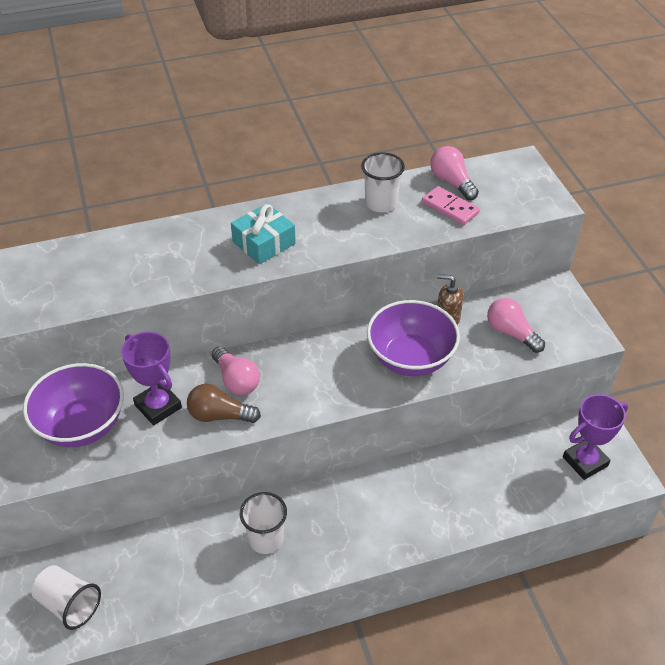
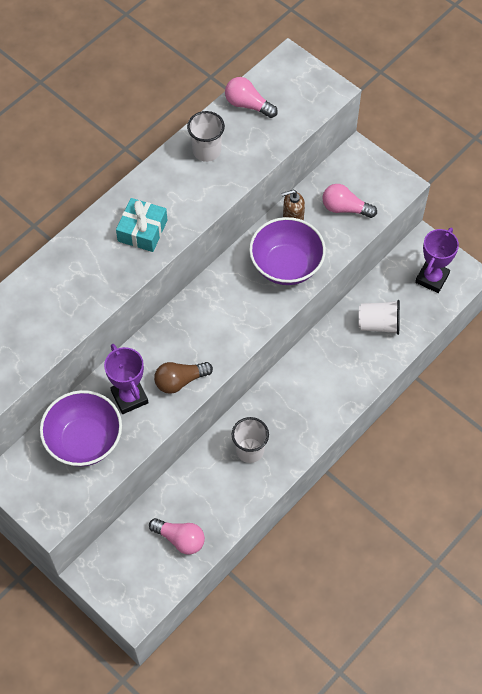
camera: 30 degrees left, 15 degrees up
white cup [31,565,101,630] -> white cup moved to [359,300,400,335]
purple trophy [121,332,182,425] -> purple trophy turned 45 degrees clockwise [104,344,149,414]
pink light bulb [212,346,260,395] -> pink light bulb moved to [149,518,205,555]
pink domino [422,186,480,225] -> none

